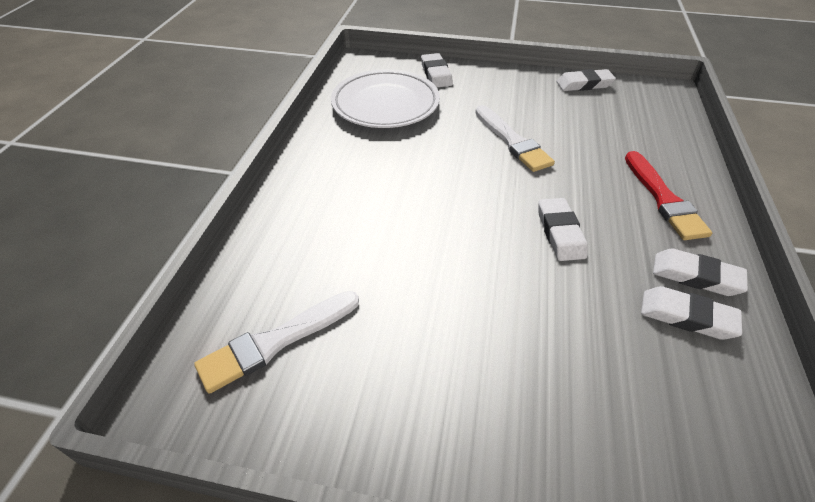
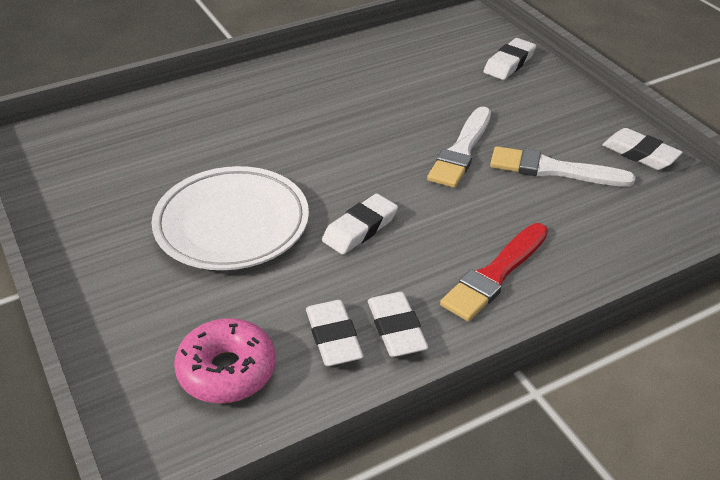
camera: 50 degrees right, 5 degrees down
white brush [194,291,359,394] -> white brush moved to [490,146,635,187]
white plate [331,69,440,128] -> white plate moved to [152,166,309,270]
none -> pink donut [174,318,276,404]

